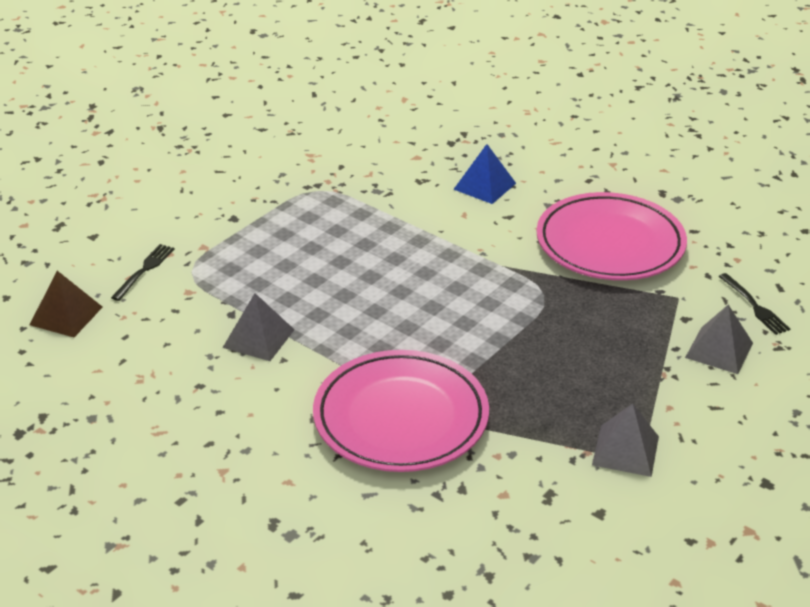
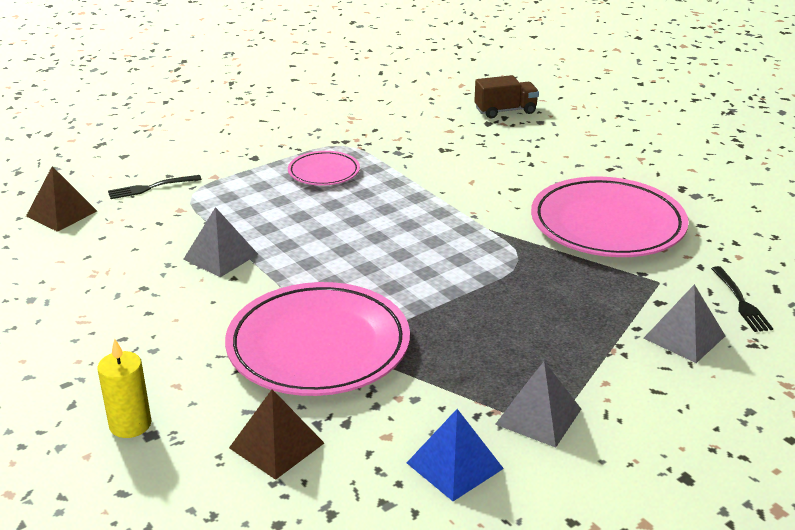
camera: 15 degrees right, 5 degrees down
black fork [111,244,175,301] -> black fork turned 150 degrees counterclockwise [108,175,202,199]
blue pyramid [453,144,516,204] -> blue pyramid moved to [407,409,504,501]
none -> yellow candle [97,339,152,438]
none -> brown pyramid [229,389,324,480]
none -> pink plate [288,151,360,186]
none -> brown truck [474,75,539,118]

